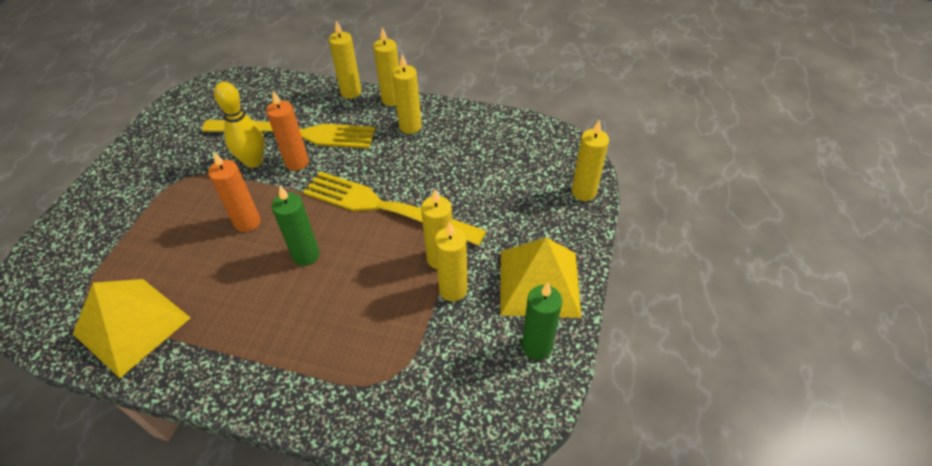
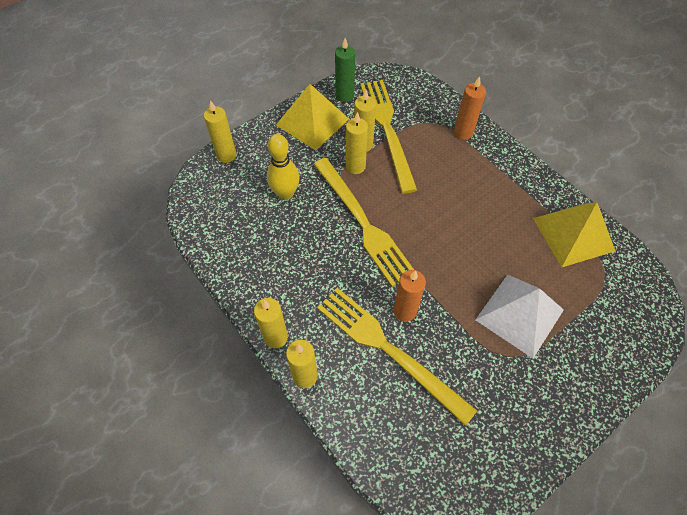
camera: 145 degrees left, 10 degrees up
orange candle [208,152,260,232] -> orange candle moved to [454,76,486,140]
yellow bowling pin [214,82,265,168] -> yellow bowling pin moved to [267,134,300,200]
green candle [272,186,320,266] -> none
yellow candle [392,54,422,134] -> none
none -> yellow fork [360,80,417,194]
none -> white pyramid [475,275,564,358]

